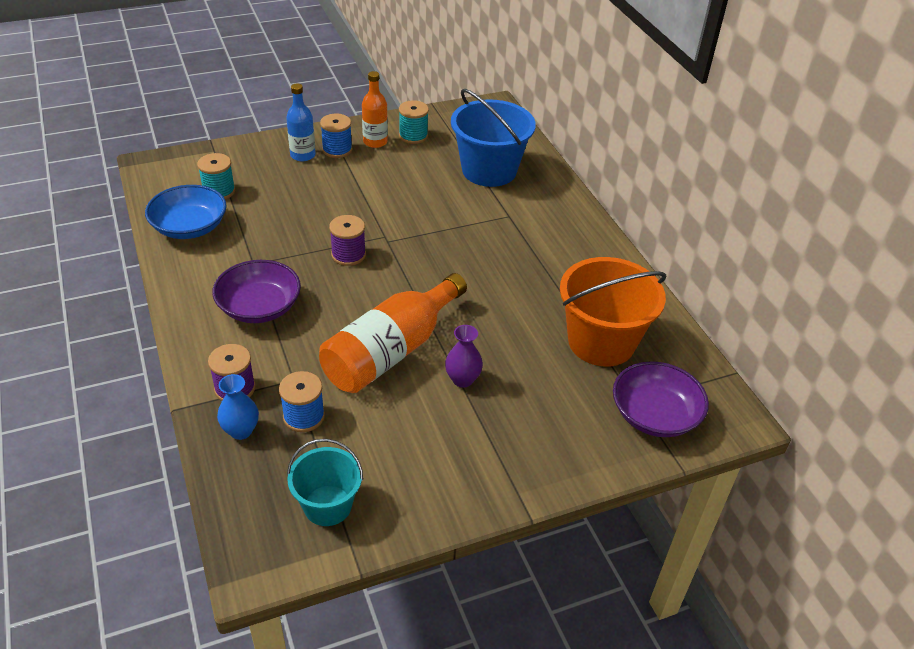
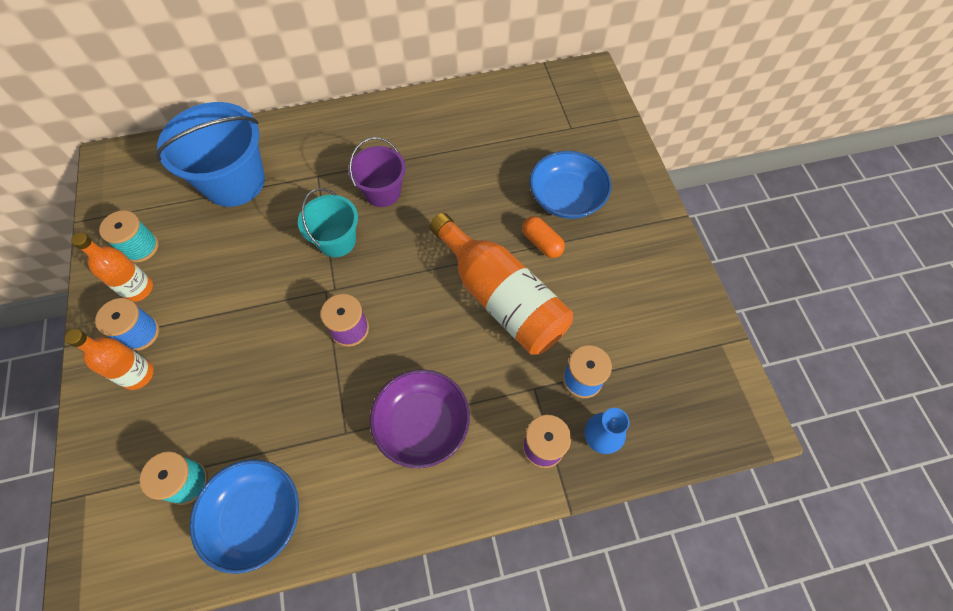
camera: 80 degrees left, 20 degrees up
blue bottle [286,84,316,161] -> orange bottle [65,329,154,390]
turquoise bucket [287,439,363,526] -> turquoise bucket moved to [298,188,358,257]
purple vase [445,325,483,388] -> orange capsule [522,216,565,258]
orange bucket [560,257,667,366] -> none
purple bowl [613,361,709,437] -> none
none -> purple bucket [348,137,406,207]
none -> blue bowl [529,151,611,219]

